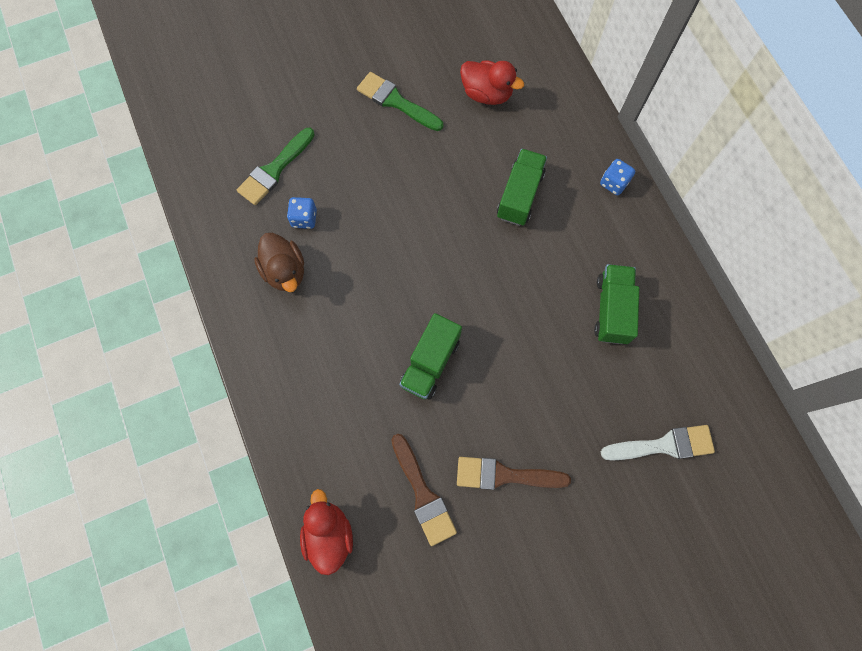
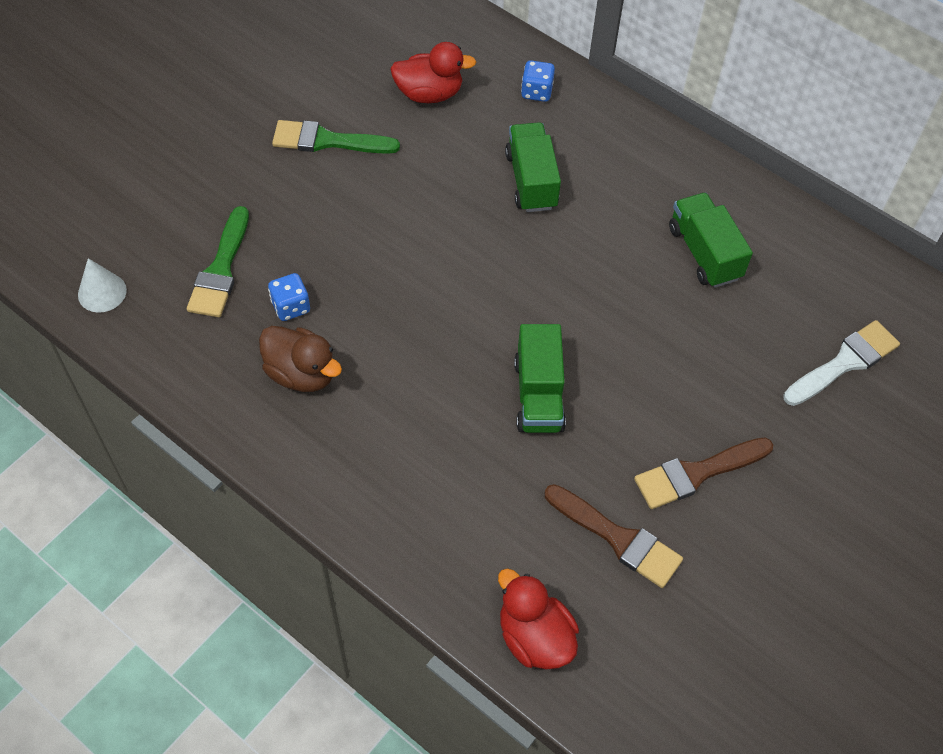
camera: 30 degrees left, 15 degrees down
blue dice [600,159,635,195] -> blue dice moved to [521,60,555,102]
none -> white cone [78,258,127,313]

